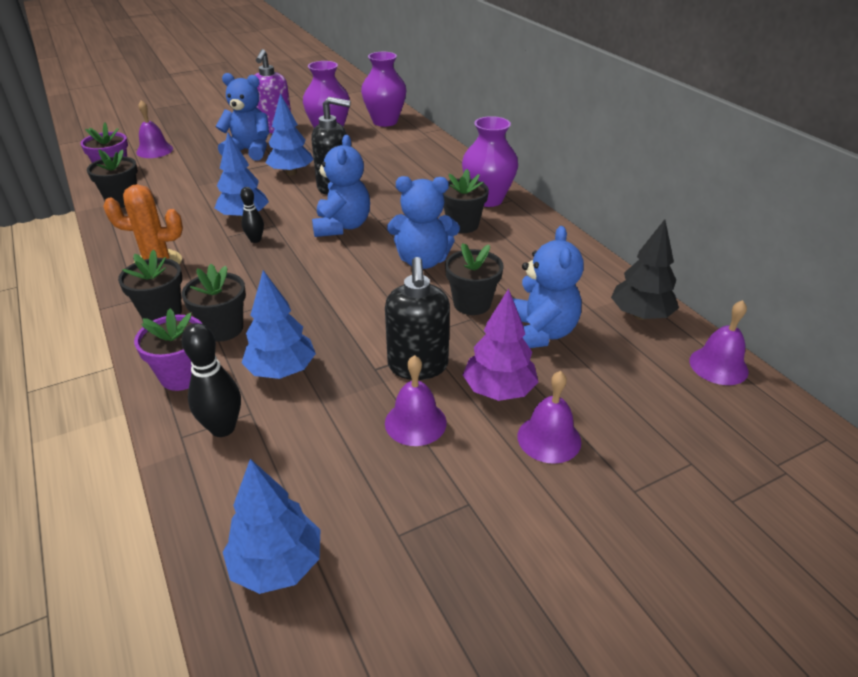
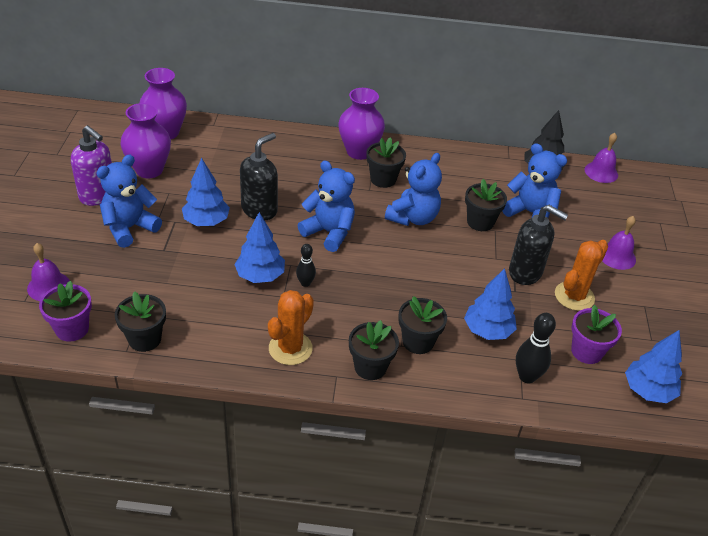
camera: 60 degrees left, 5 degrees up
purple flower pot [134,308,202,391] -> purple flower pot moved to [571,305,622,364]
purple bell [385,355,447,446] -> orange cactus [555,240,608,311]
purple tree [463,288,538,401] -> none

